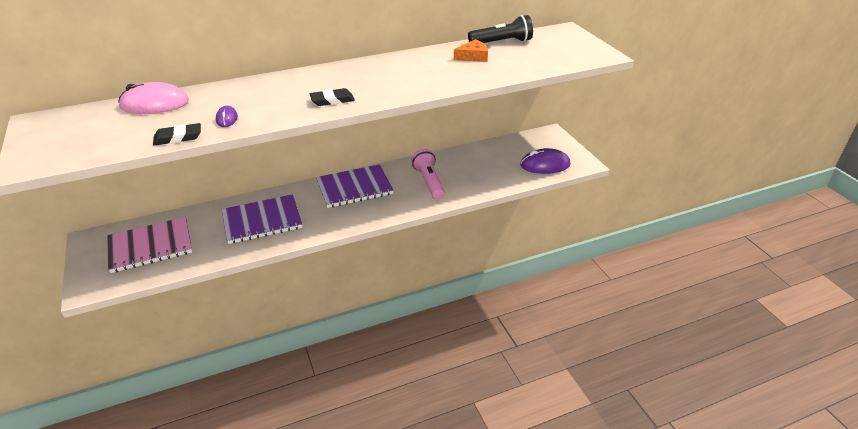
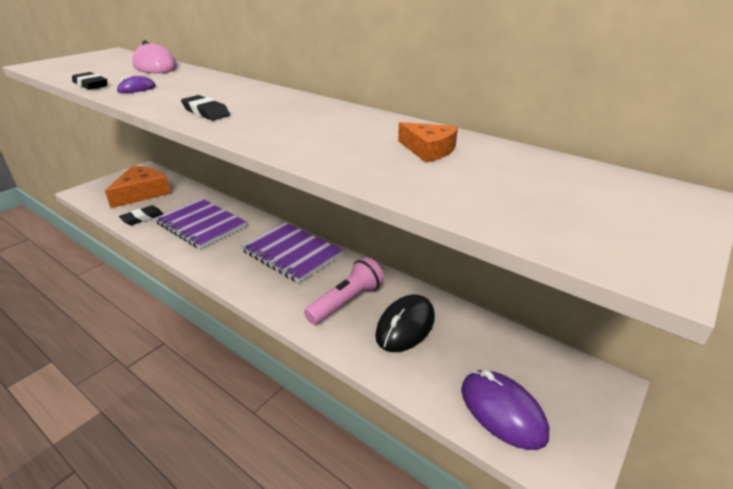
camera: 60 degrees right, 5 degrees down
pink notebook [107,217,192,273] -> orange cheese [105,166,171,208]
black flashlight [468,15,533,43] -> none
none -> black eraser [119,205,164,225]
none -> black mouse [375,295,435,352]

